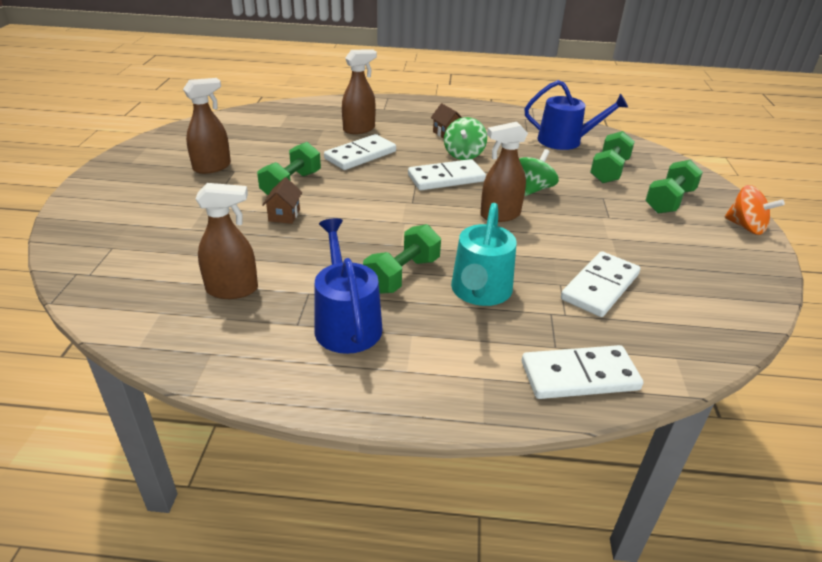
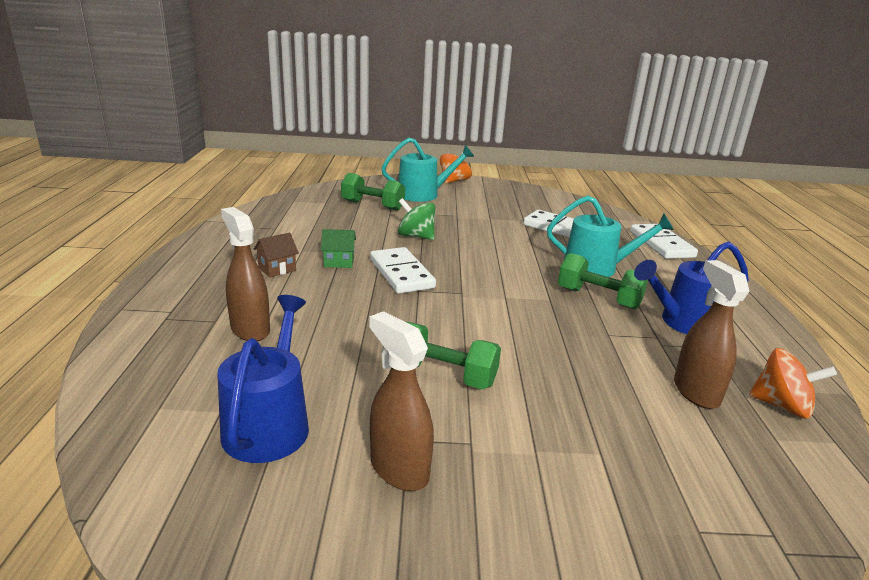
camera: 95 degrees left, 10 degrees down
brown house [262,177,302,224] -> none
white domino [324,134,396,170] -> none
green spinning top [444,117,487,160] -> green house [321,229,356,268]
brown spray bottle [480,122,528,222] -> none
blue watering can [525,80,628,150] -> blue watering can moved to [217,295,309,463]
green dumbbell [645,160,703,214] -> turquoise watering can [381,138,474,202]
none -> orange spinning top [749,348,837,419]

